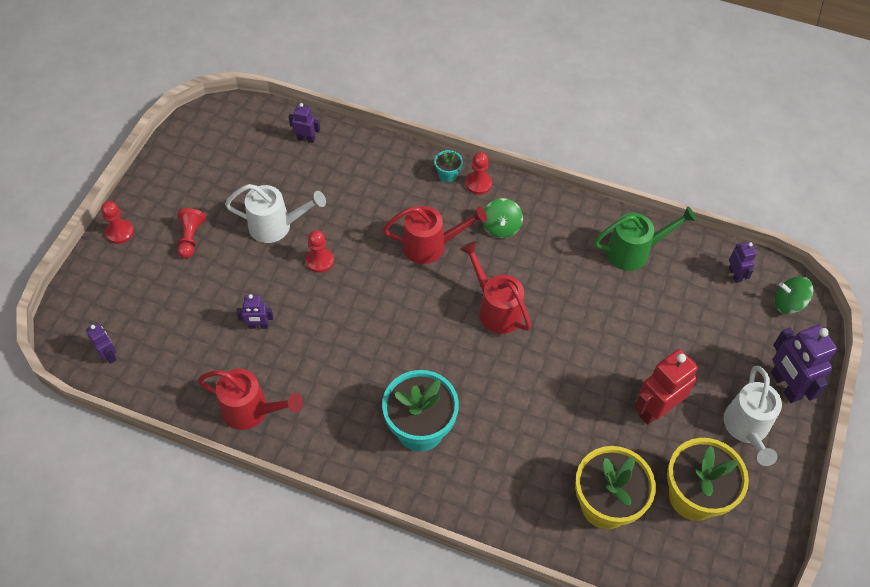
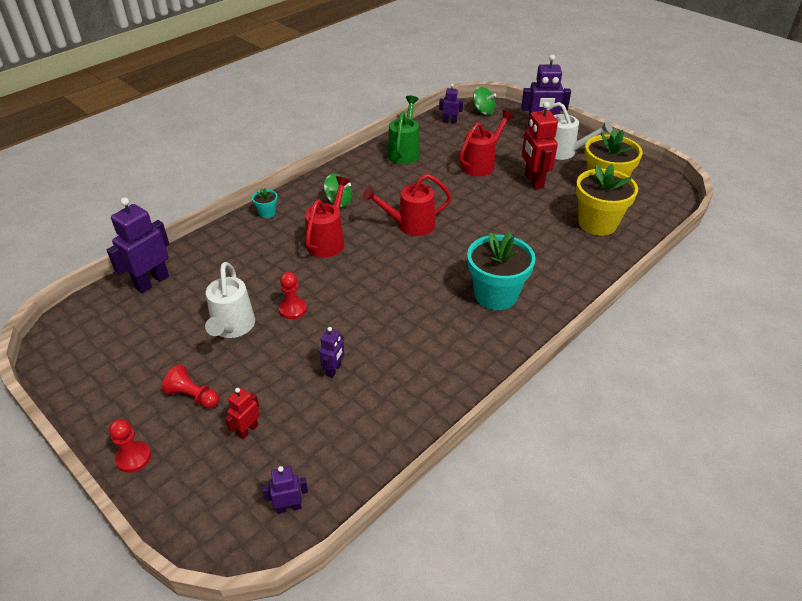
camera: 65 degrees left, 15 degrees down
red watering can [198,369,303,430] -> red watering can moved to [459,110,514,176]
white watering can [225,184,326,243] -> white watering can turned 150 degrees clockwise [205,262,255,338]
purple robot [289,103,320,143] -> purple robot [107,197,169,293], size x1.89
red pawn [465,152,492,195] -> none
green spinning top [774,277,813,314] -> green spinning top turned 90 degrees counterclockwise [473,87,496,115]
none -> red robot [225,388,260,440]

